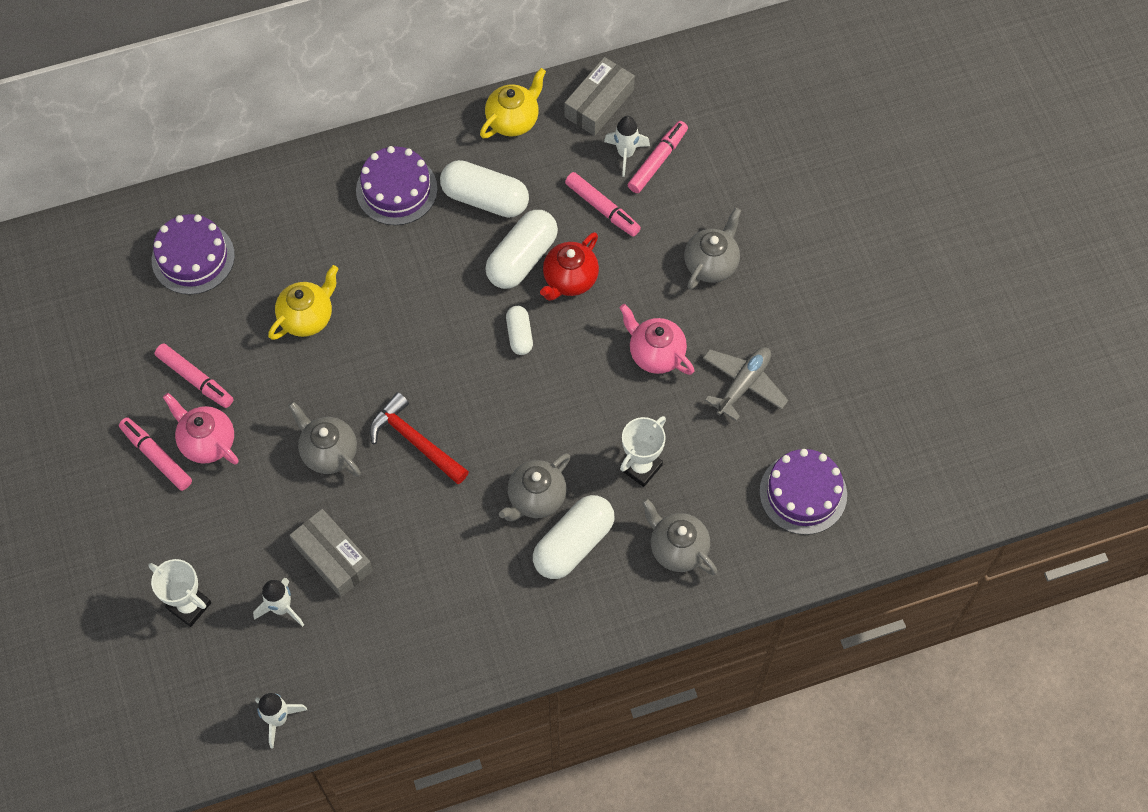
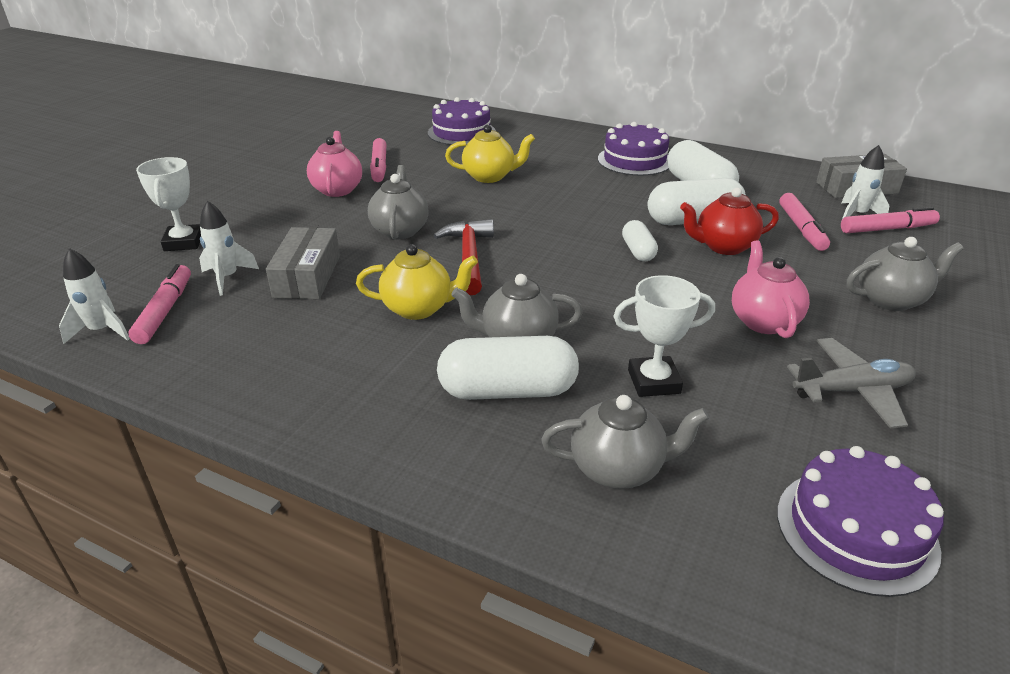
camera: 45 degrees right, 30 degrees down
pink marker [119,417,192,491] -> pink marker moved to [128,264,191,344]
yellow teapot [480,68,546,138] -> yellow teapot moved to [356,244,478,320]
white capsule [506,306,533,355] -> white capsule turned 45 degrees counterclockwise [622,220,658,261]
grey teapot [642,498,717,575] -> grey teapot turned 90 degrees clockwise [541,395,709,489]

